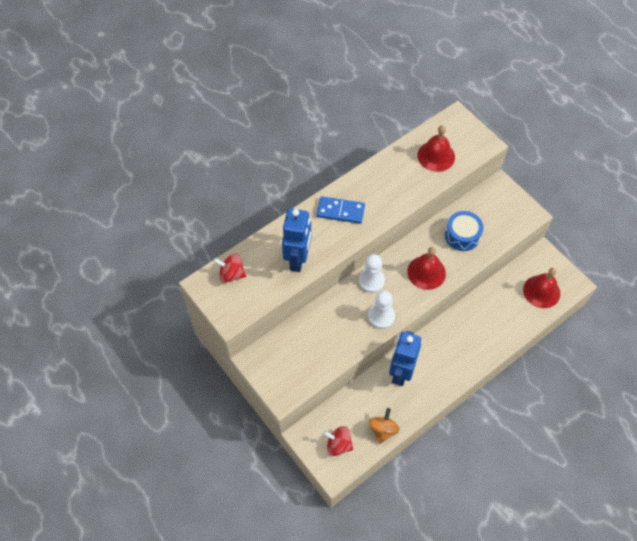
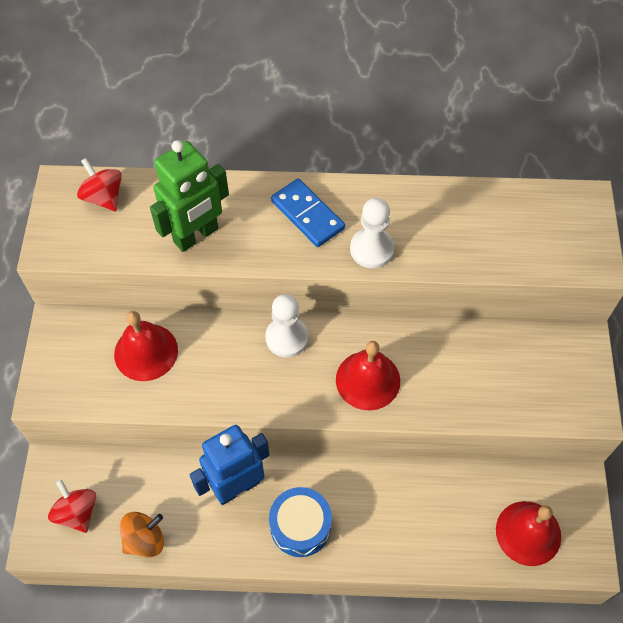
camera: 40 degrees right, 0 degrees up
blue robot [282,208,311,272] -> green robot [150,140,229,252]
white pawn [368,291,395,329] -> white pawn moved to [350,198,395,268]
red bell [418,125,455,172] -> red bell moved to [114,311,178,381]
blue drum [445,211,484,251] -> blue drum moved to [269,487,332,557]

